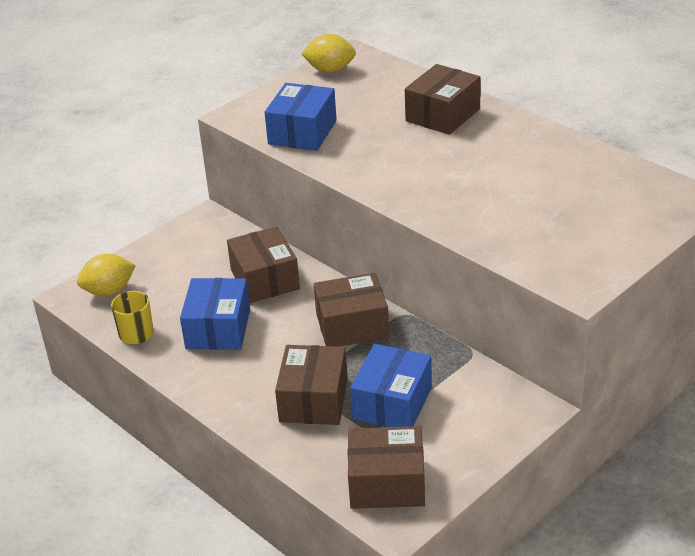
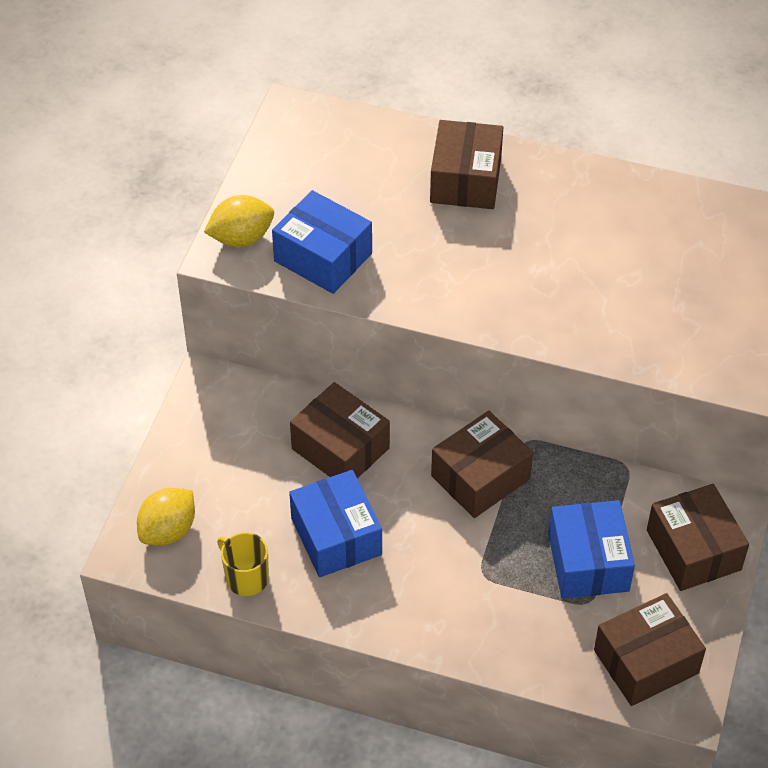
camera: 30 degrees left, 15 degrees up
blue box [264,83,337,151] -> blue box turned 45 degrees counterclockwise [272,190,372,294]
brown box [275,345,348,425] -> brown box moved to [647,484,749,591]
yellow lemon [301,34,356,73] -> yellow lemon moved to [204,195,274,247]

